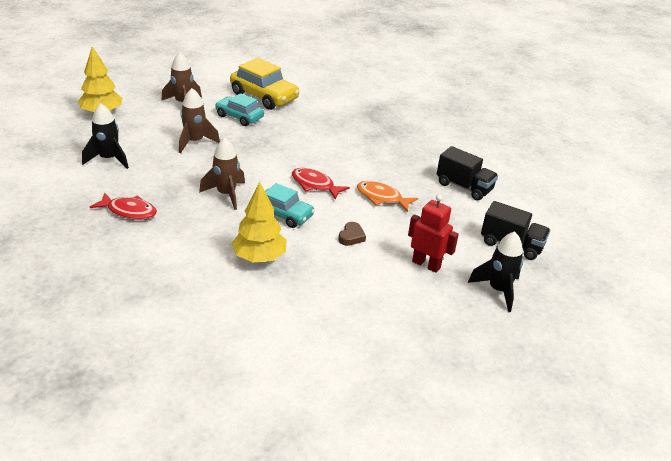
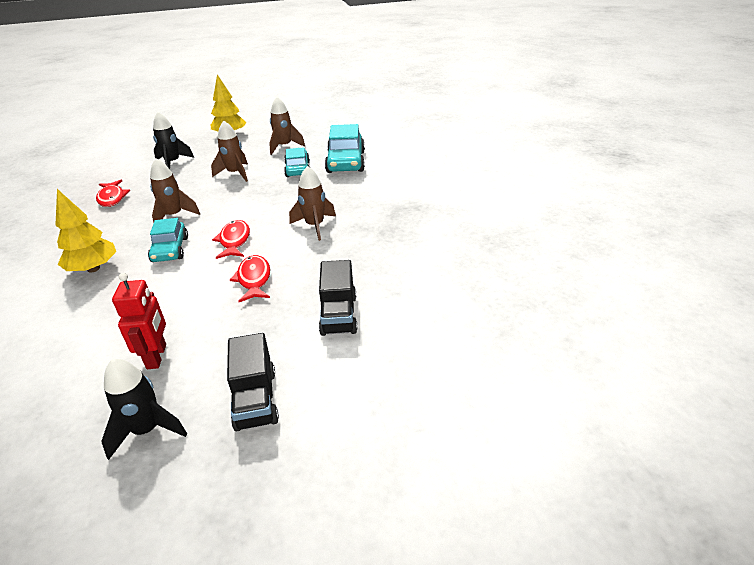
camera: 55 degrees right, 0 degrees up
yellow car [230,58,300,110] -> turquoise car [325,124,365,173]
brown heart [338,222,366,246] -> none
orange fish [357,181,418,212] -> red fish [230,255,270,302]
none -> brown rocket [289,166,336,241]

